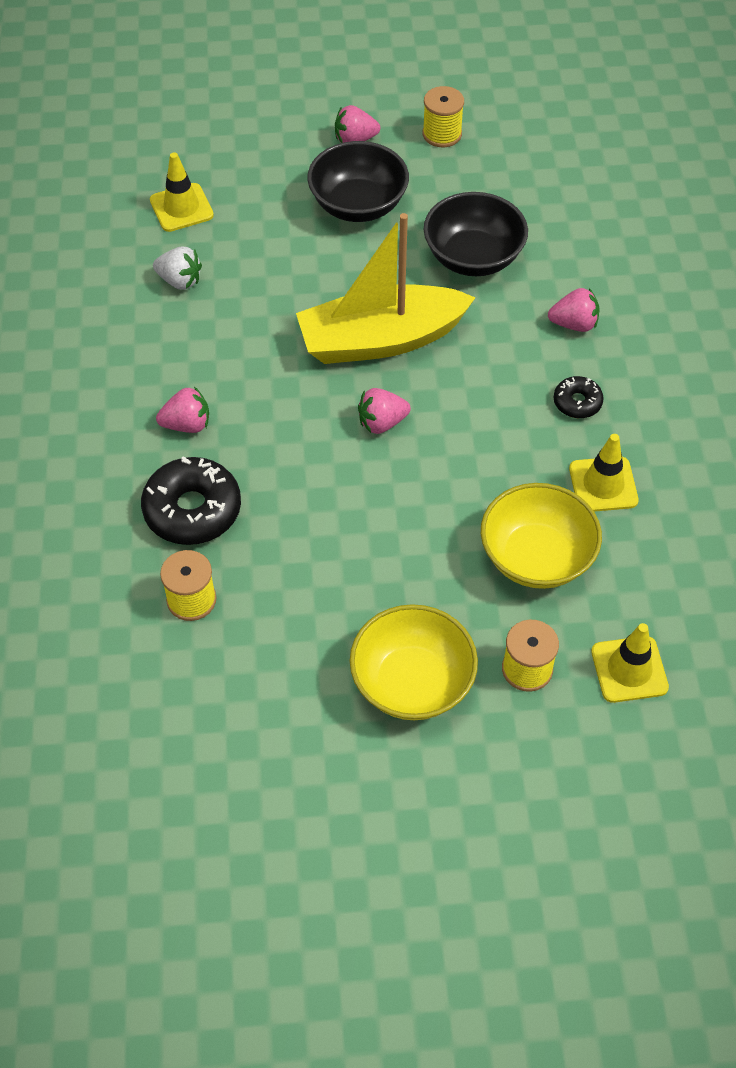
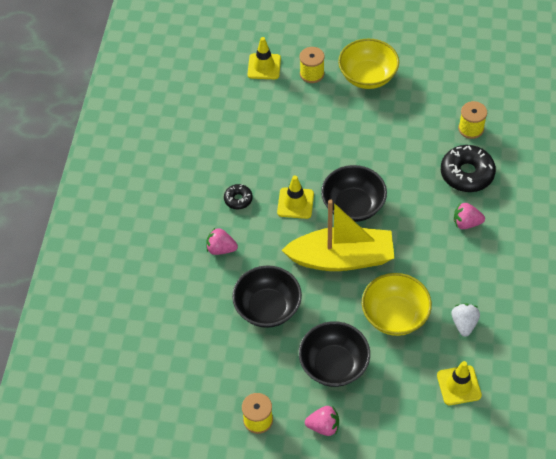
camera: 165 degrees left, 0 degrees up
white strawberry [153,246,202,290] -> white strawberry turned 60 degrees clockwise [451,303,480,337]
pink strawberry [358,388,411,434] -> black bowl [321,165,387,222]
yellow bowl [481,483,602,589] -> yellow bowl moved to [362,273,432,336]
yellow traffic cone [569,434,639,512] -> yellow traffic cone moved to [277,176,314,219]

